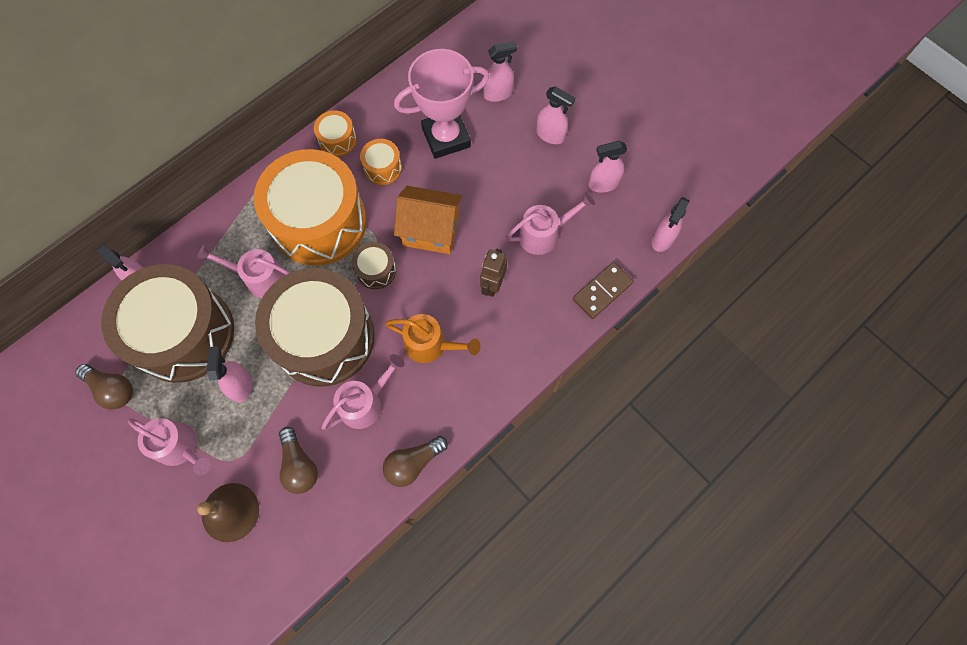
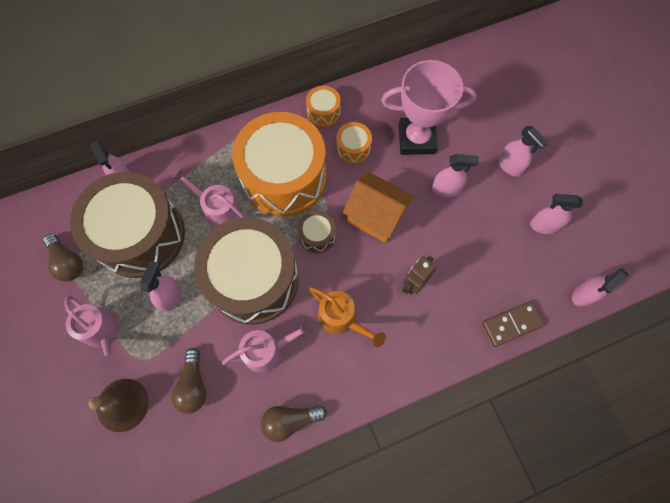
camera: 20 degrees right, 0 degrees up
pink spray bottle [483,41,518,102] -> pink spray bottle moved to [432,154,479,197]
pink watering can [505,192,595,255] -> none

